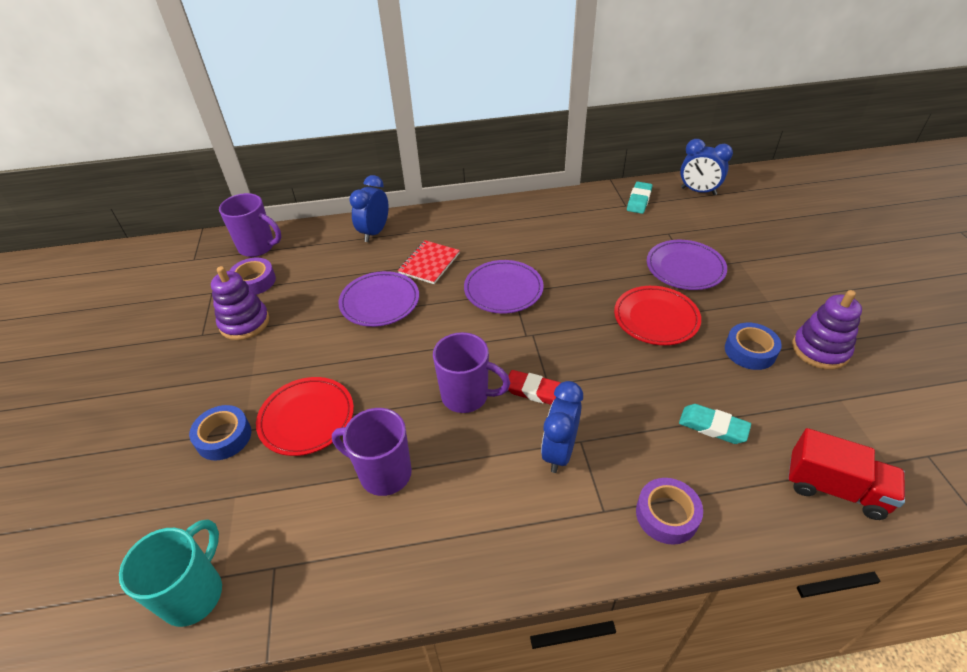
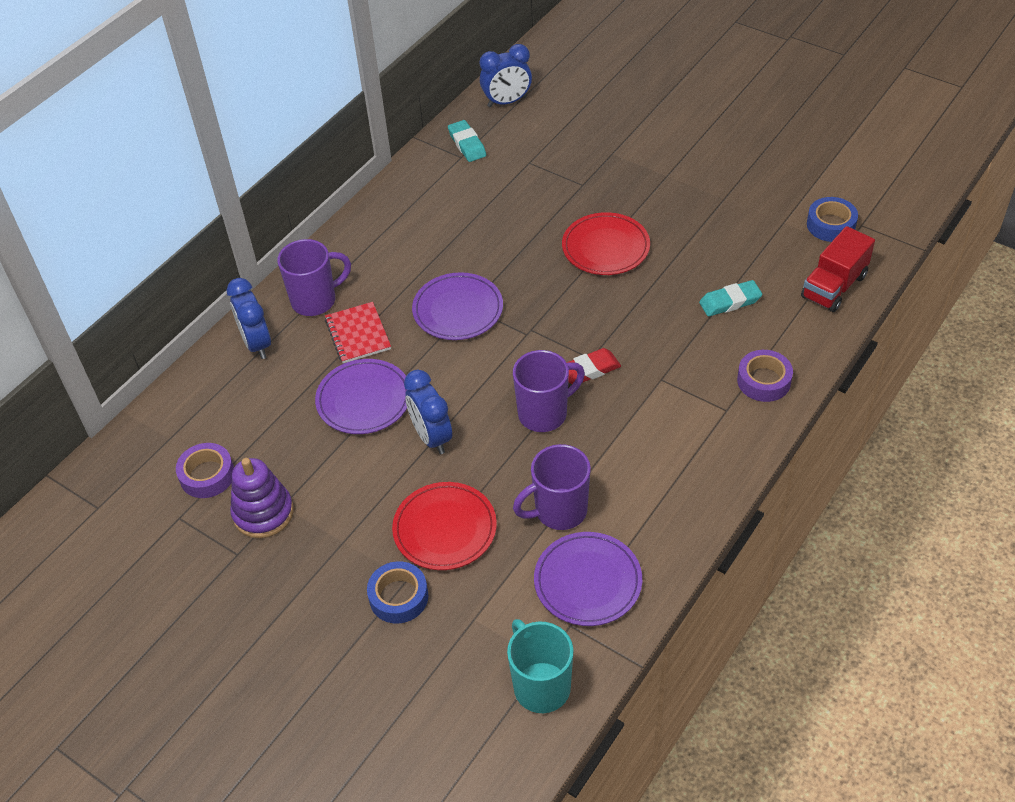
camera: 45 degrees left, 5 degrees up
purple mug [219,193,282,257] -> purple mug moved to [277,239,351,316]
blue clock [541,381,583,473] -> blue clock moved to [404,370,452,454]
purple plate [647,240,727,290] -> purple plate moved to [534,532,642,626]
blue tape [725,323,782,370] -> blue tape moved to [807,197,858,242]
red truck [788,428,905,520] -> red truck turned 150 degrees clockwise [801,226,875,312]
purple stacking toy [792,290,862,370] -> none

